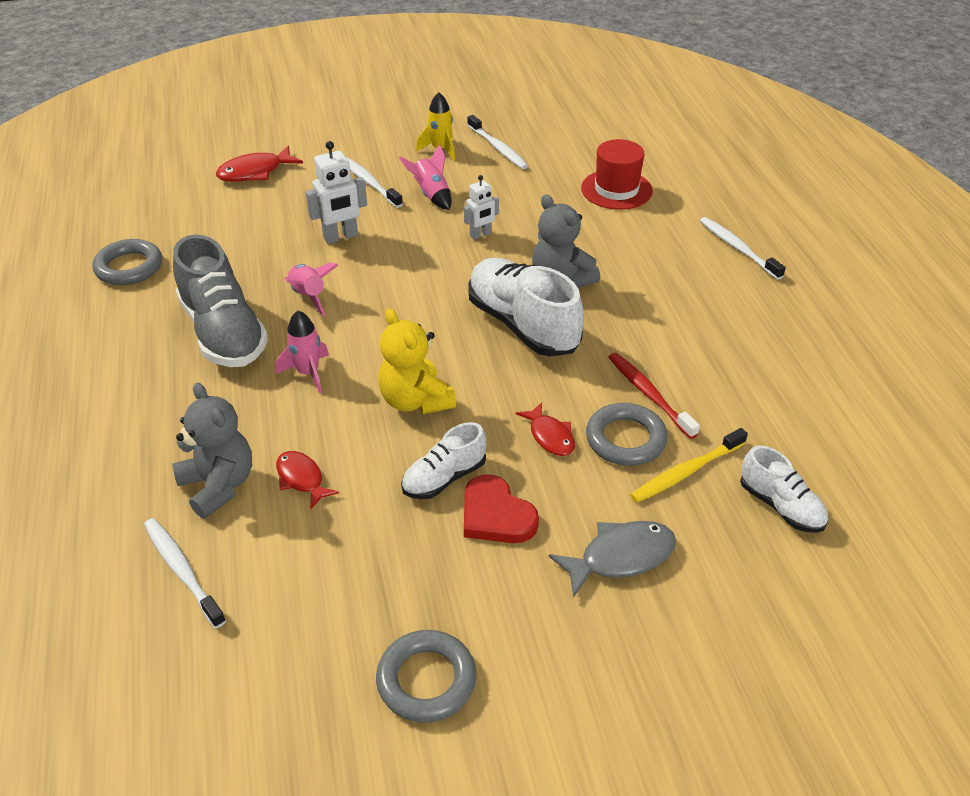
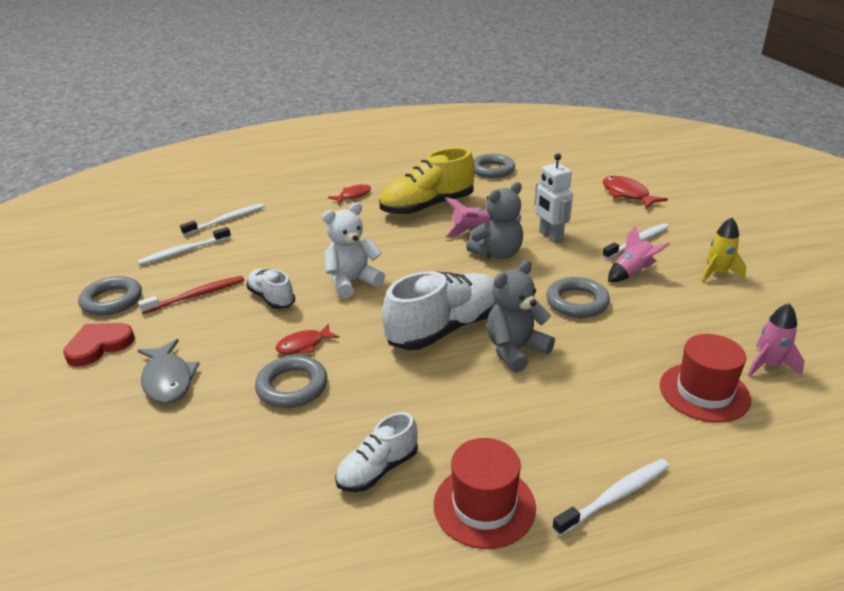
camera: 90 degrees right, 10 degrees down
grey teddy bear [172,382,252,518] -> grey teddy bear moved to [466,182,523,259]
grey shoe [173,235,268,367] -> yellow shoe [379,148,475,215]
pink rocket [276,310,329,393] -> pink rocket moved to [747,303,804,377]
red fish [276,451,339,509] -> red fish moved to [328,184,371,204]
yellow teddy bear [378,308,456,414] -> white teddy bear [322,202,385,298]
white robot [464,175,499,240] -> grey ring [546,277,610,318]
red heart [464,474,539,543] -> red heart moved to [63,323,135,367]
white toothbrush [467,115,528,169] -> white toothbrush moved to [137,227,231,266]
red toothbrush [608,353,700,439] -> red toothbrush moved to [138,276,244,314]
yellow toothbrush [630,428,748,503] -> none
white shoe [740,446,828,533] -> white shoe moved to [335,412,418,492]
none -> red hat [434,438,536,549]

